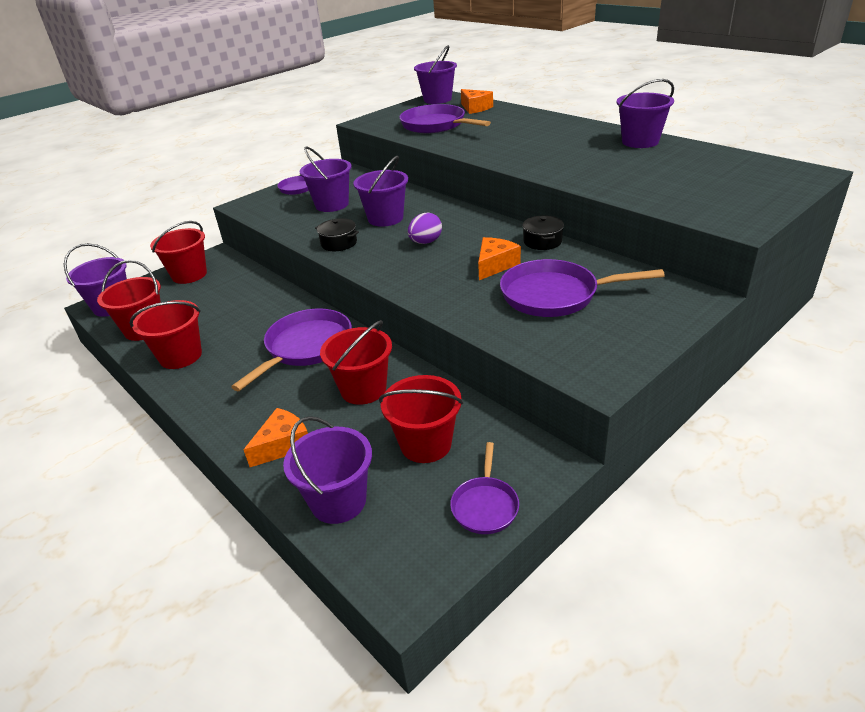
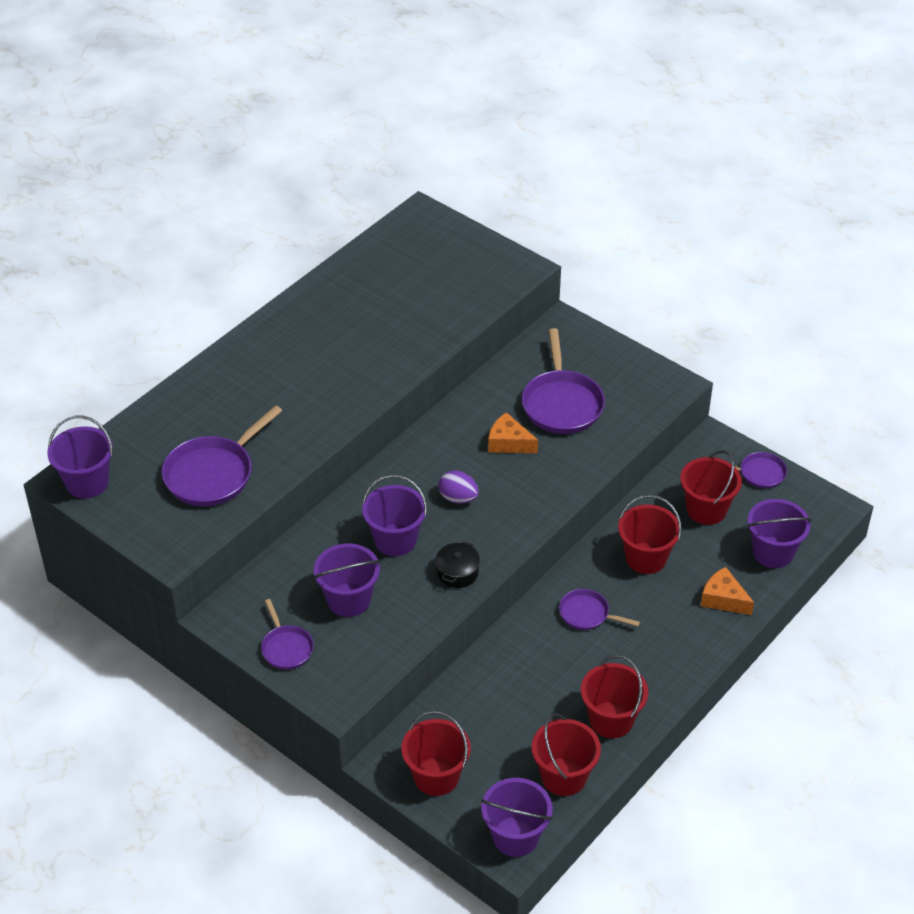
camera: 100 degrees left, 10 degrees up
purple pan [231,309,352,391] -> purple pan [559,589,640,630], size x0.56
orange cheese [461,89,493,114] -> none
black pot [523,215,564,250] -> none
purple bucket [617,79,674,148] -> none

